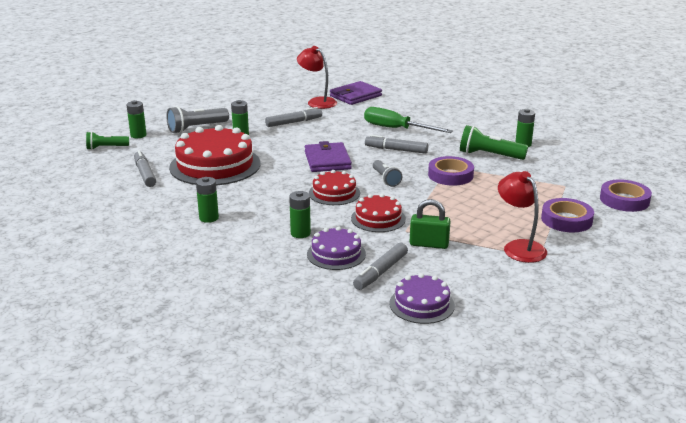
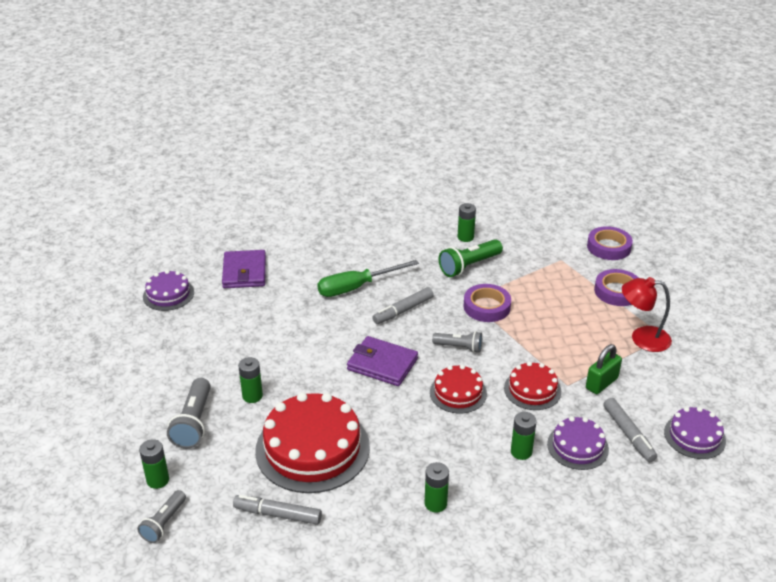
camera: 55 degrees left, 10 degrees up
green flashlight [86,131,129,150] -> grey flashlight [137,490,186,543]
grey marker [265,107,322,127] -> none
red lamp [297,46,337,109] -> none
none -> purple cake [143,270,194,311]

